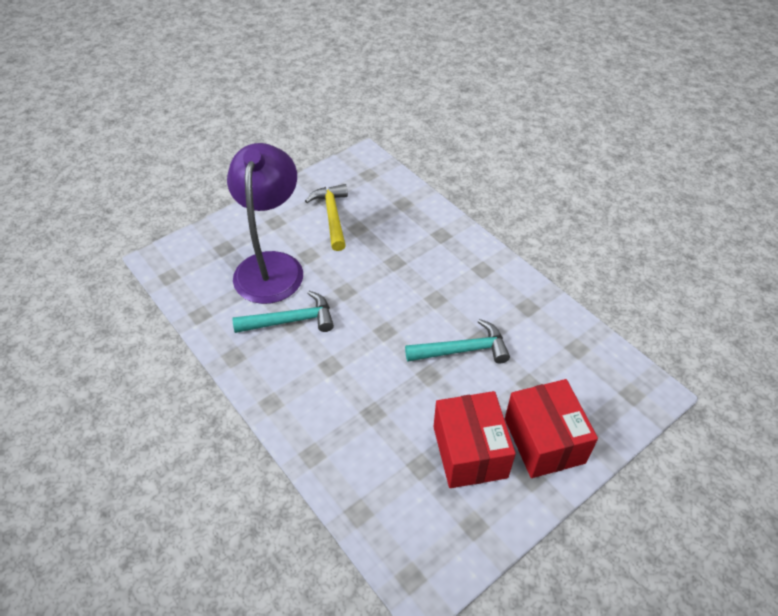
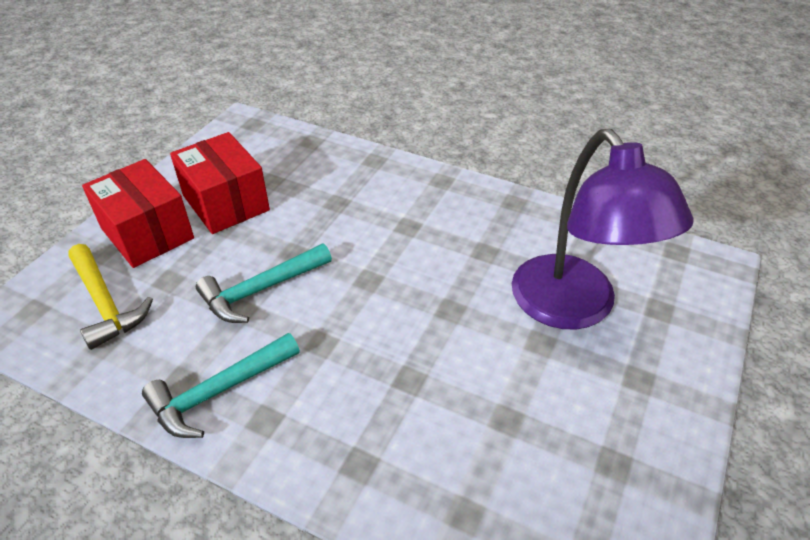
camera: 155 degrees right, 5 degrees down
turquoise hammer [232,291,334,333] -> turquoise hammer moved to [142,333,300,438]
yellow hammer [305,184,348,251] -> yellow hammer moved to [68,244,153,350]

